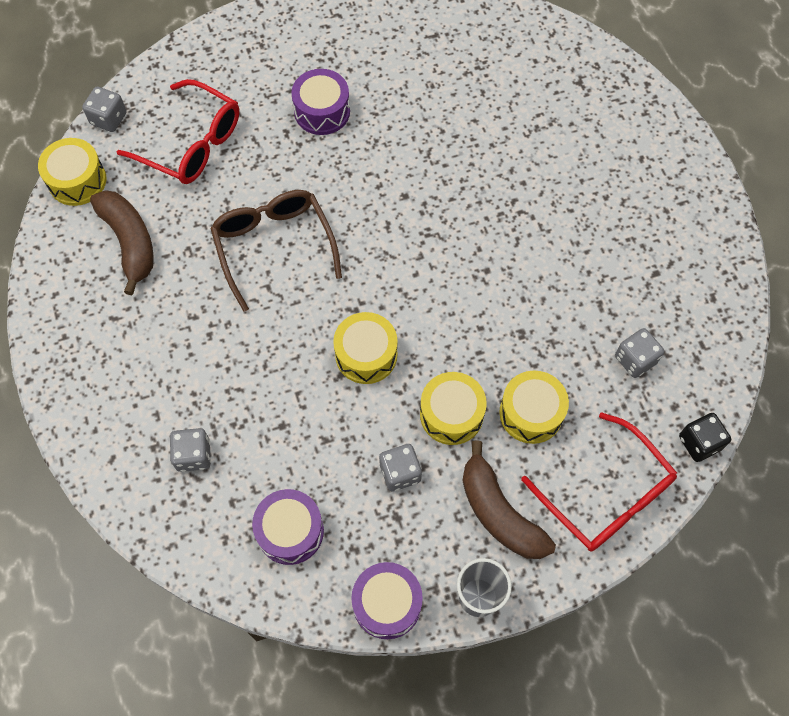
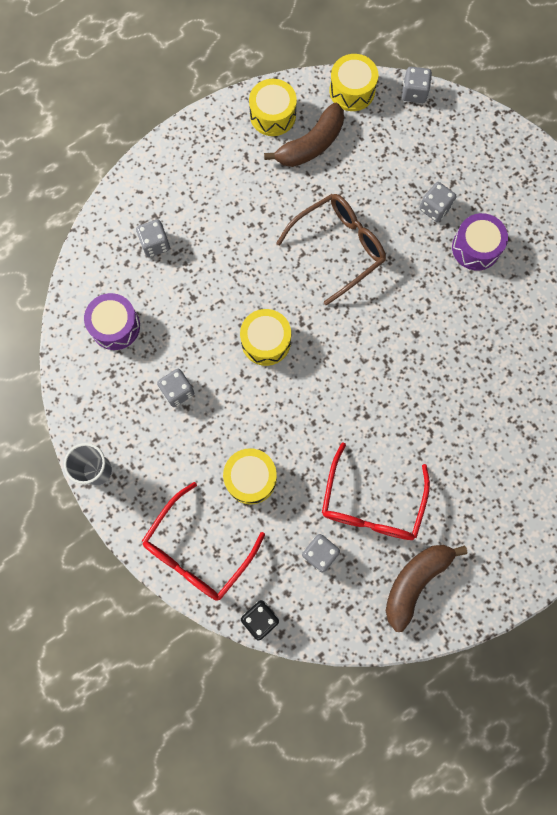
camera: 75 degrees right, 10 degrees up
red glasses [117,79,239,184] -> red glasses moved to [322,442,430,540]
purple drum [351,562,423,639] -> none
yellow drum [420,372,487,445] -> yellow drum moved to [249,79,297,136]
brown banana [462,441,556,559] -> brown banana moved to [386,545,467,632]
none -> grey dice [420,182,456,222]

